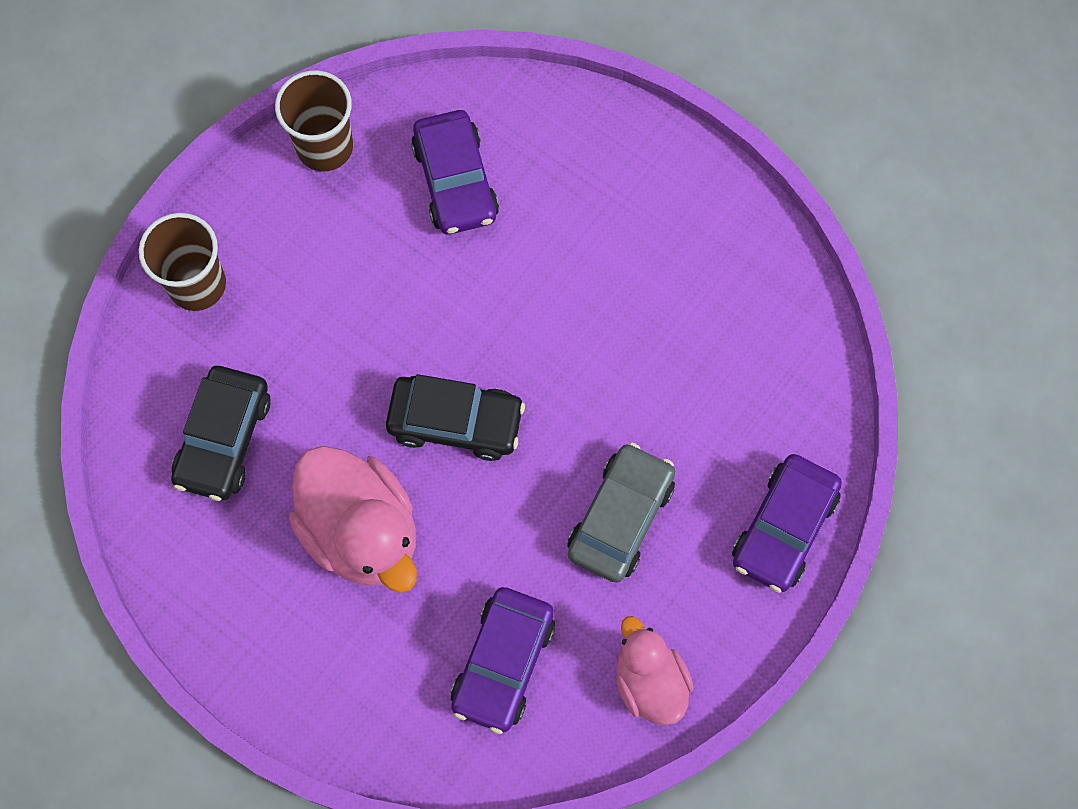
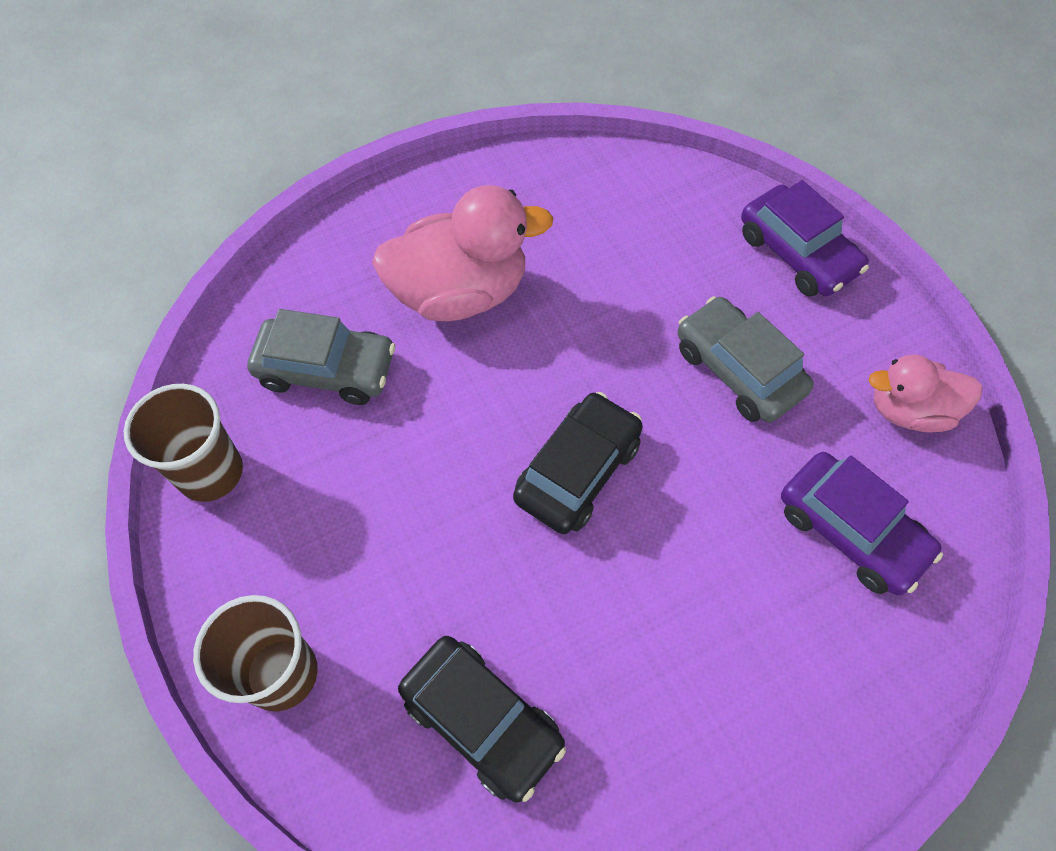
camera: 65 degrees left, 10 degrees down
pink duck [289,446,417,593] -> pink duck moved to [372,185,554,321]
purple car [411,110,499,234] -> grey car [247,309,395,405]

